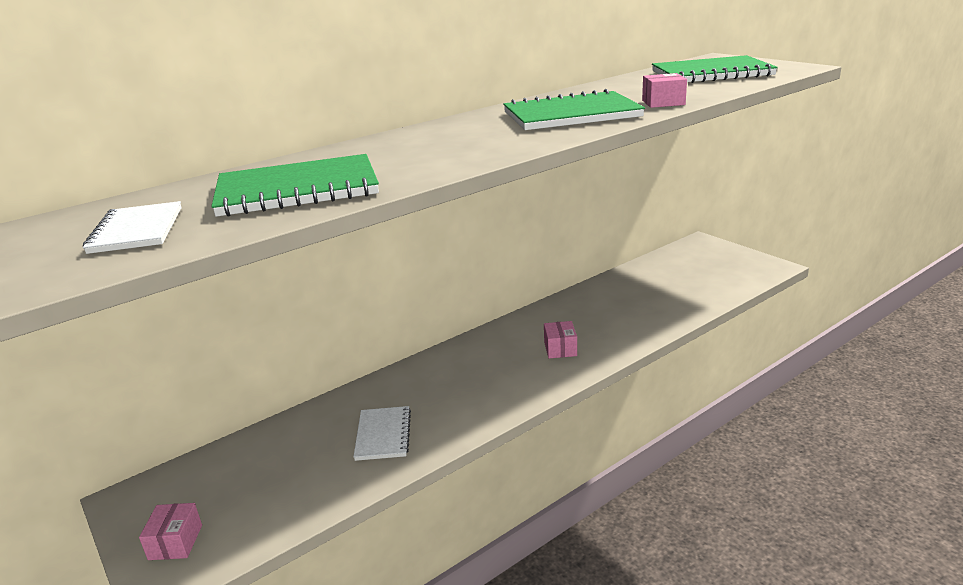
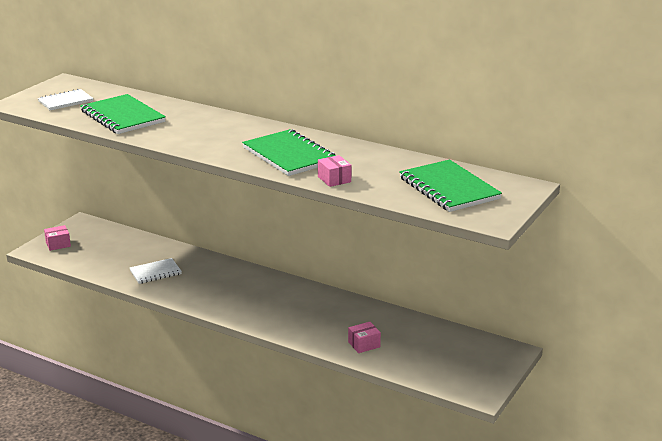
camera: 65 degrees right, 0 degrees up
pink box [544,321,577,358] -> pink box moved to [348,322,381,353]

